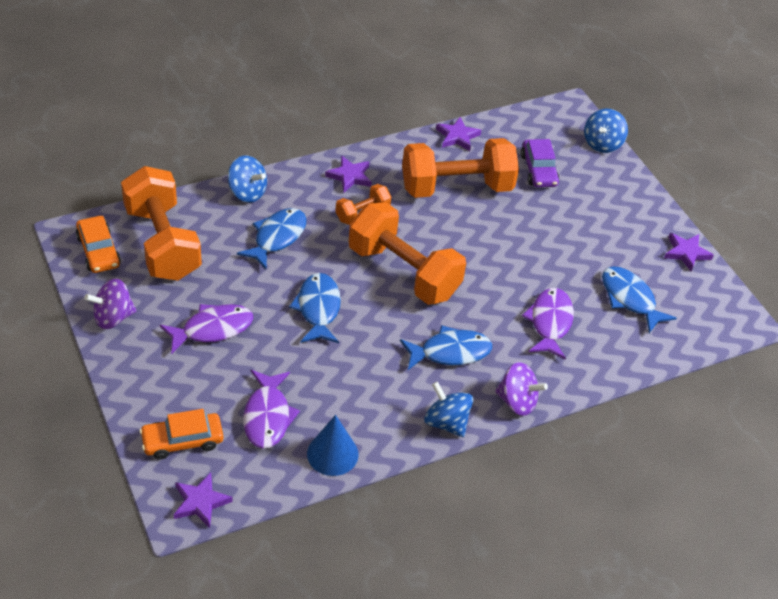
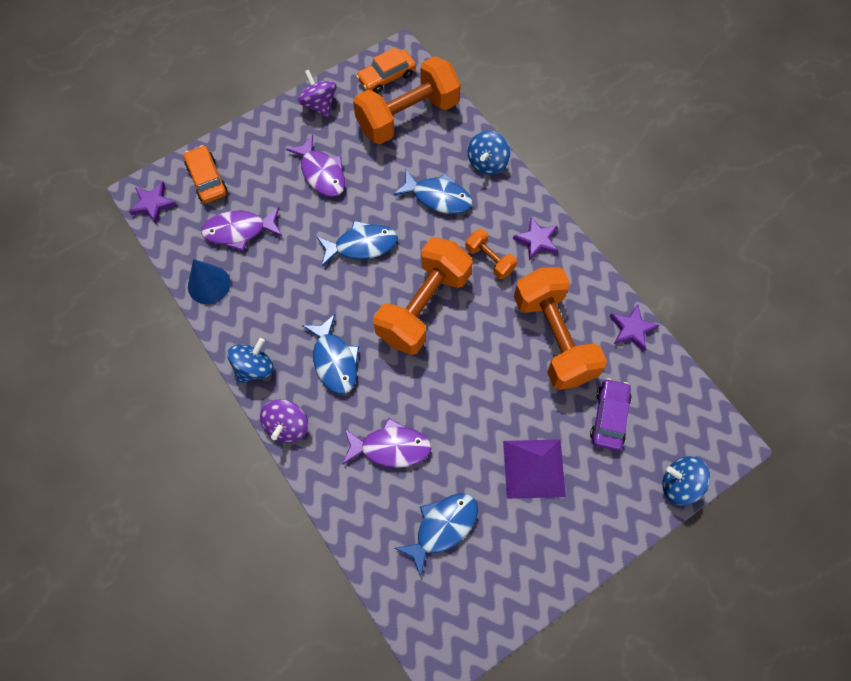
camera: 85 degrees right, 20 degrees up
purple car [521,139,559,187] -> purple car turned 120 degrees clockwise [590,378,632,451]
purple star [664,233,714,272] -> none
none -> purple pyramid [503,439,566,499]

